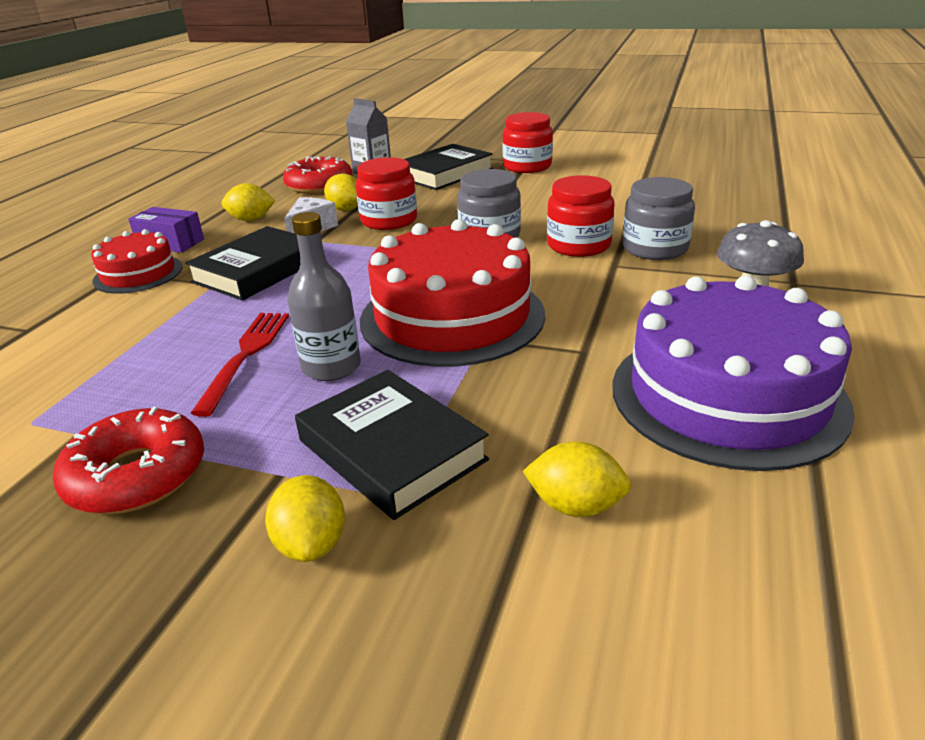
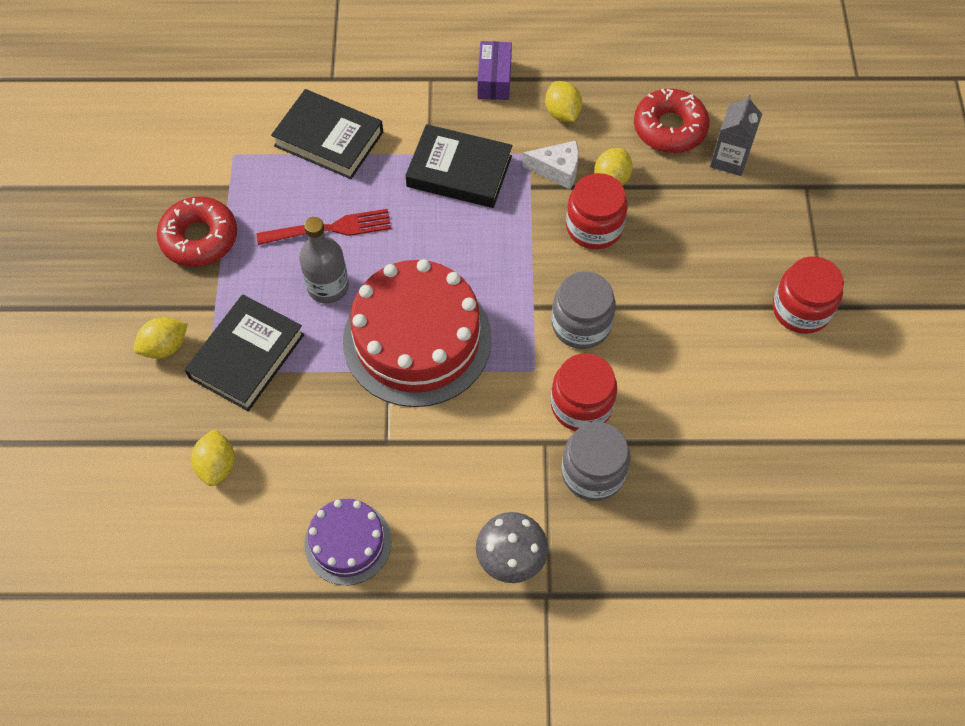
camera: 70 degrees right, 30 degrees up
red cake [91,229,183,294] -> none
black book [404,144,493,190] -> black book moved to [271,89,383,179]
purple cake [612,275,855,471] -> purple cake [304,499,392,585], size x0.54

